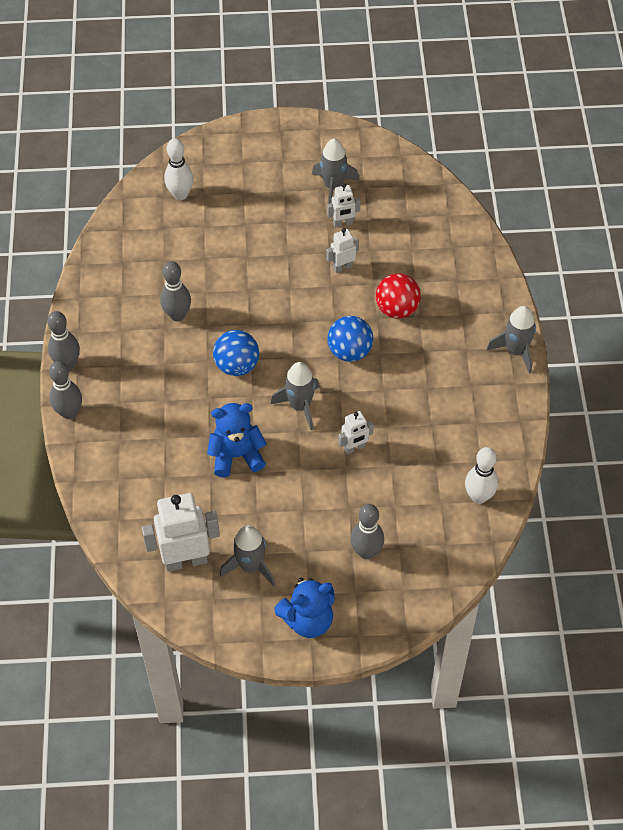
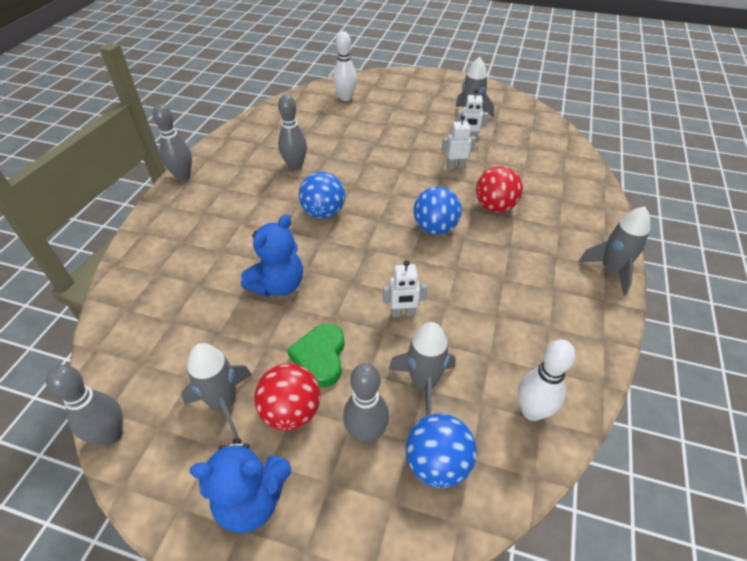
camera: 20 degrees right, 10 degrees down
grey bowling pin [49,361,82,419] -> grey bowling pin moved to [46,365,123,445]
white robot [142,493,220,572] -> none
blue teddy bear [207,403,267,477] -> blue teddy bear turned 120 degrees clockwise [241,214,303,297]
grey rocket [271,362,319,430] -> grey rocket moved to [388,322,456,416]
none -> red ball [254,363,321,431]
none -> green heart [287,323,345,388]
none -> blue ball [406,413,477,488]

